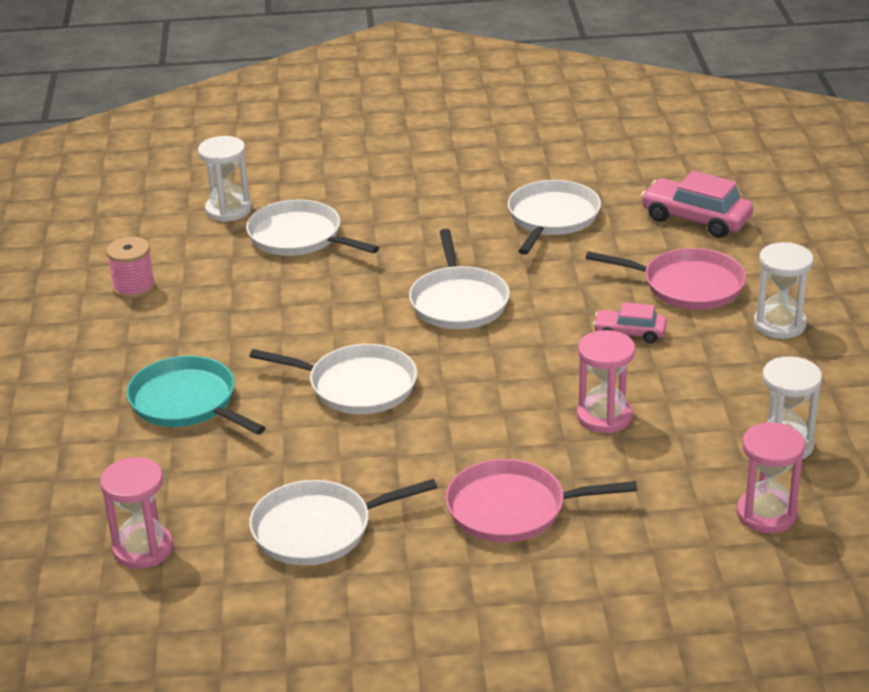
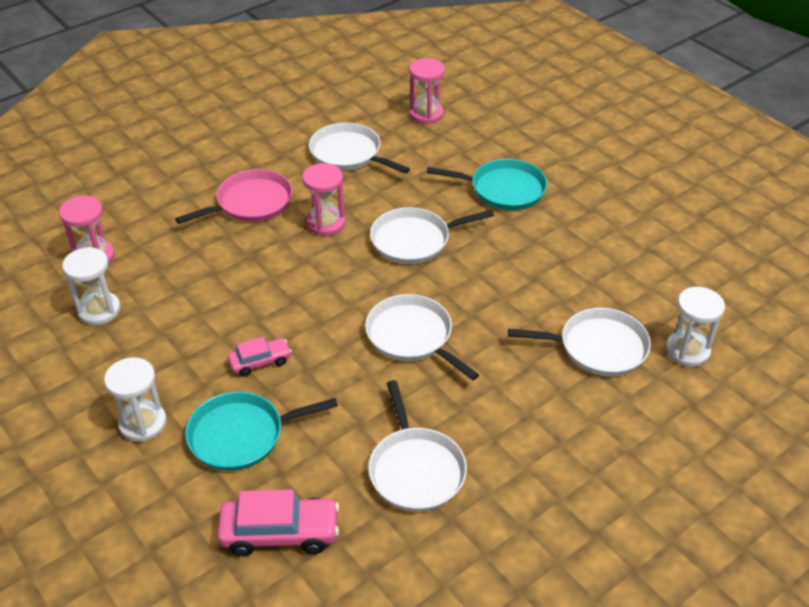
camera: 145 degrees right, 10 degrees up
pink spool [106,237,155,299] -> none
white pan [249,479,437,565] -> white pan turned 90 degrees counterclockwise [309,123,410,174]
pink hourglass [577,330,635,433] -> pink hourglass moved to [302,163,345,236]
pink pan [586,248,746,310] -> turquoise pan [185,392,338,471]

